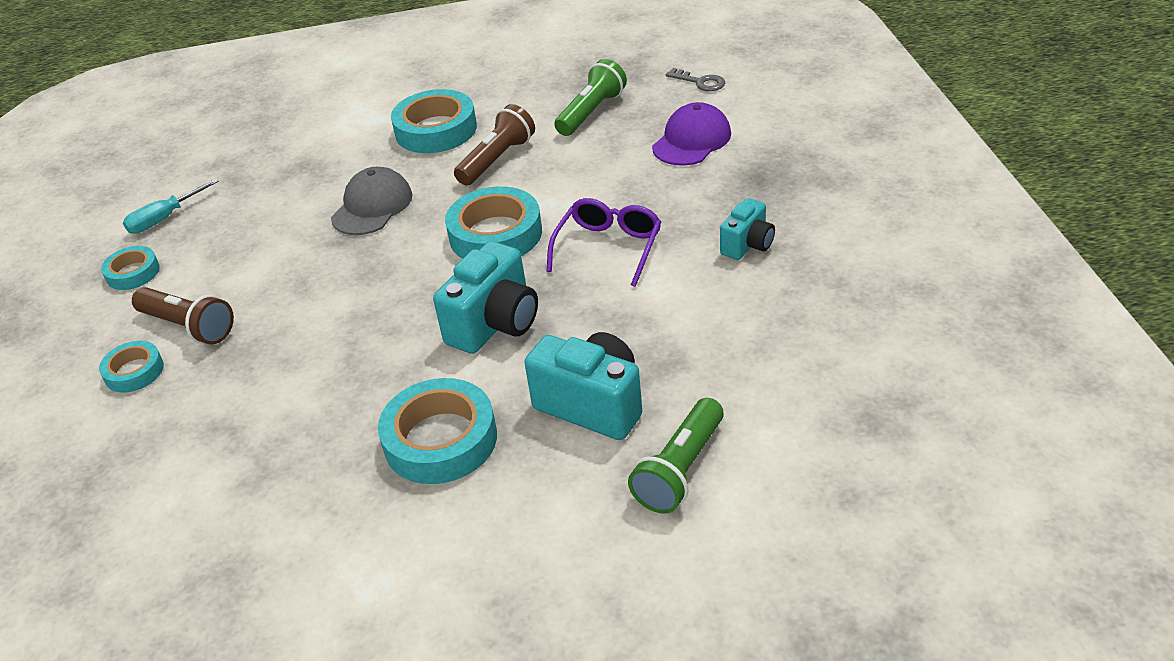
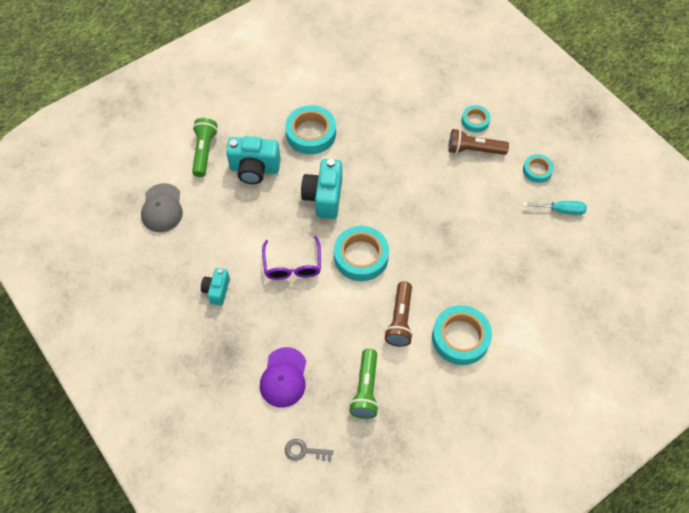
camera: 150 degrees right, 20 degrees up
turquoise screwdriver [123,179,219,234] -> turquoise screwdriver turned 75 degrees clockwise [523,201,587,215]
grey cap [331,167,413,235] -> grey cap moved to [141,183,183,232]

